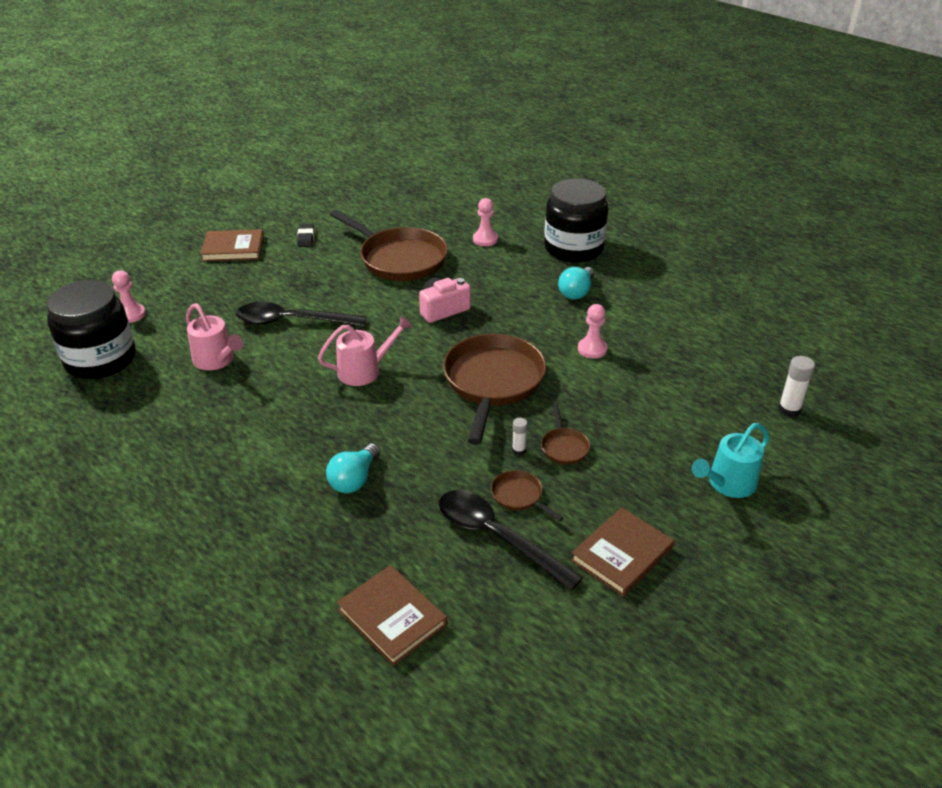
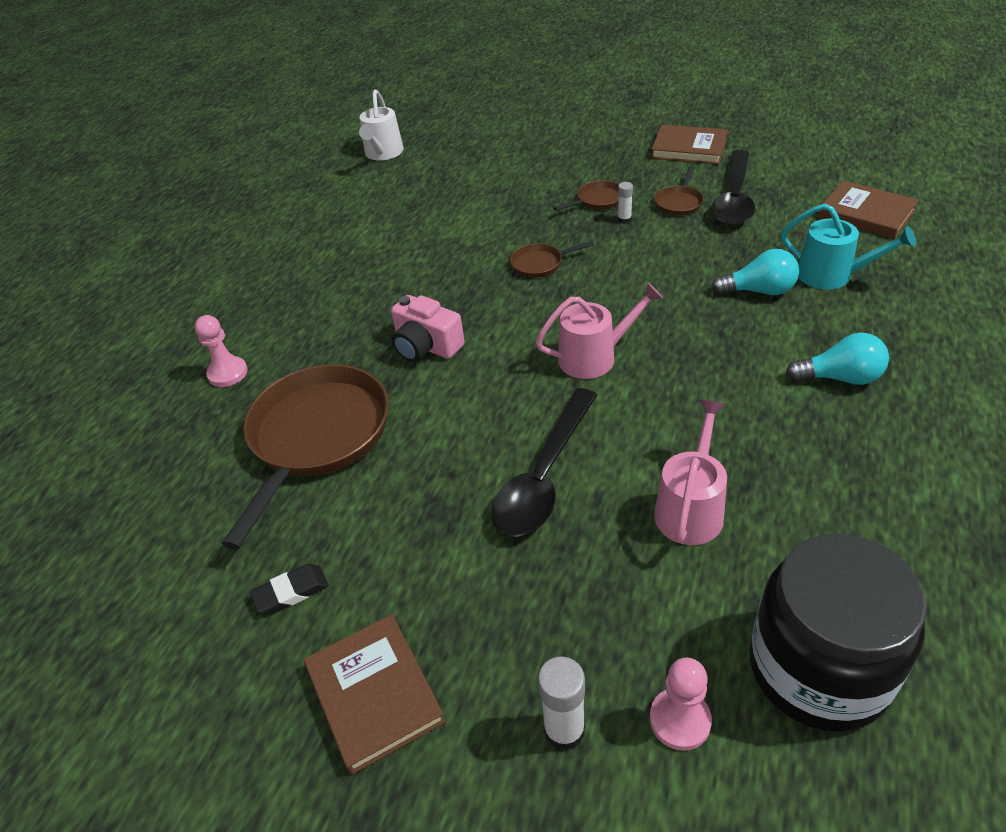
camera: 110 degrees left, 5 degrees up
black spoon [236,302,366,326] -> black spoon turned 45 degrees clockwise [491,388,597,537]
pink watering can [318,316,412,386] -> pink watering can turned 120 degrees clockwise [536,283,663,379]
brown book [337,565,447,666] -> brown book turned 75 degrees counterclockwise [817,180,919,239]
brown pan [443,334,546,445] -> brown pan [510,241,594,278], size x0.44
black jar [544,179,608,262] -> none
turquoise light bulb [558,267,594,300] -> turquoise light bulb moved to [786,333,889,385]
pink pawn [578,304,608,359] -> none
turquoise watering can [692,423,770,498] -> turquoise watering can moved to [781,204,916,289]
white glue stick [778,356,815,417] -> white glue stick moved to [538,656,585,751]
none -> white watering can [359,89,404,160]

